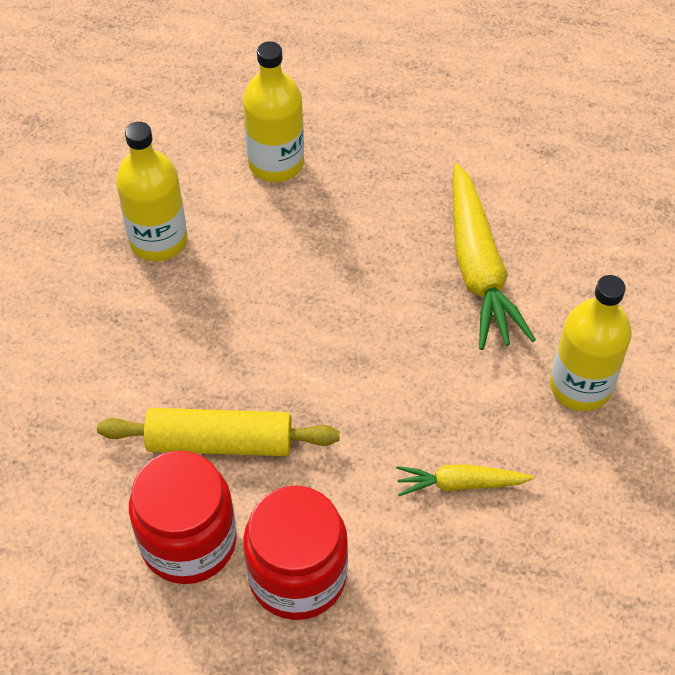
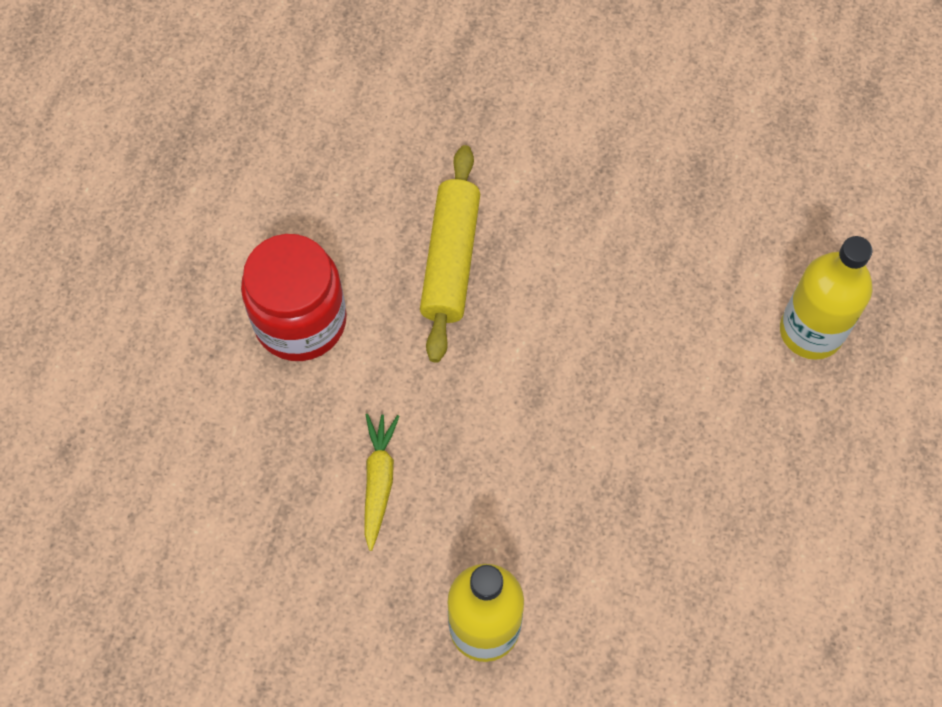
camera: 95 degrees right, 10 degrees up
yellow bottle [116,122,187,261] -> none
red jar [129,451,237,584] -> none
yellow carrot [453,163,536,350] -> none

